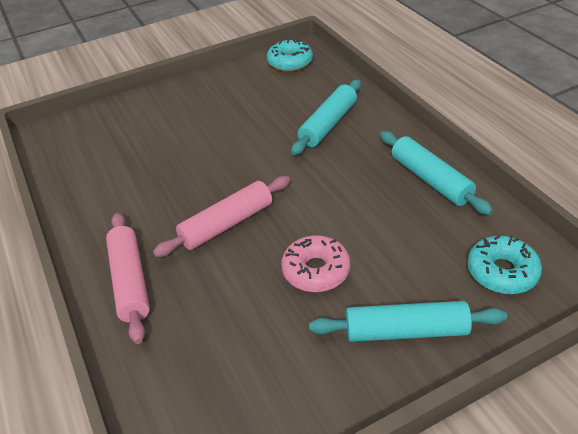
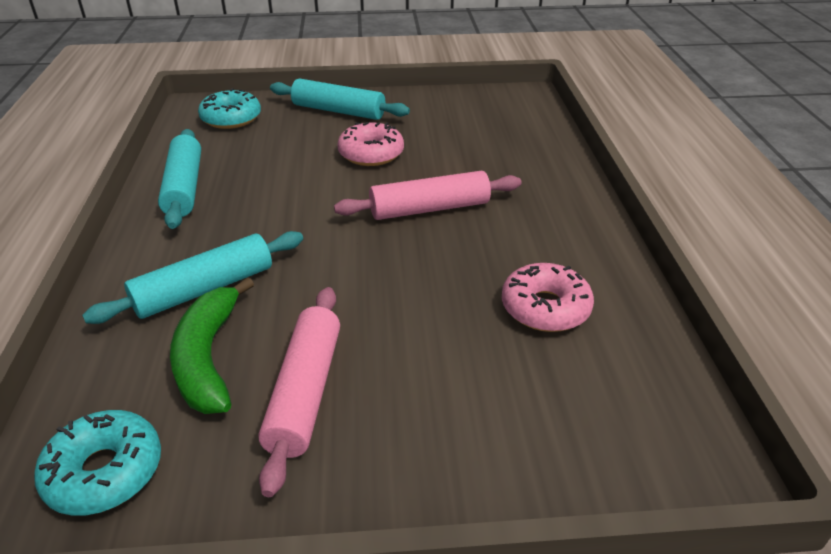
camera: 160 degrees left, 5 degrees down
pink rolling pin [106,213,150,344] -> pink rolling pin moved to [258,287,340,497]
none -> green banana [170,277,254,414]
none -> pink donut [502,263,594,332]

